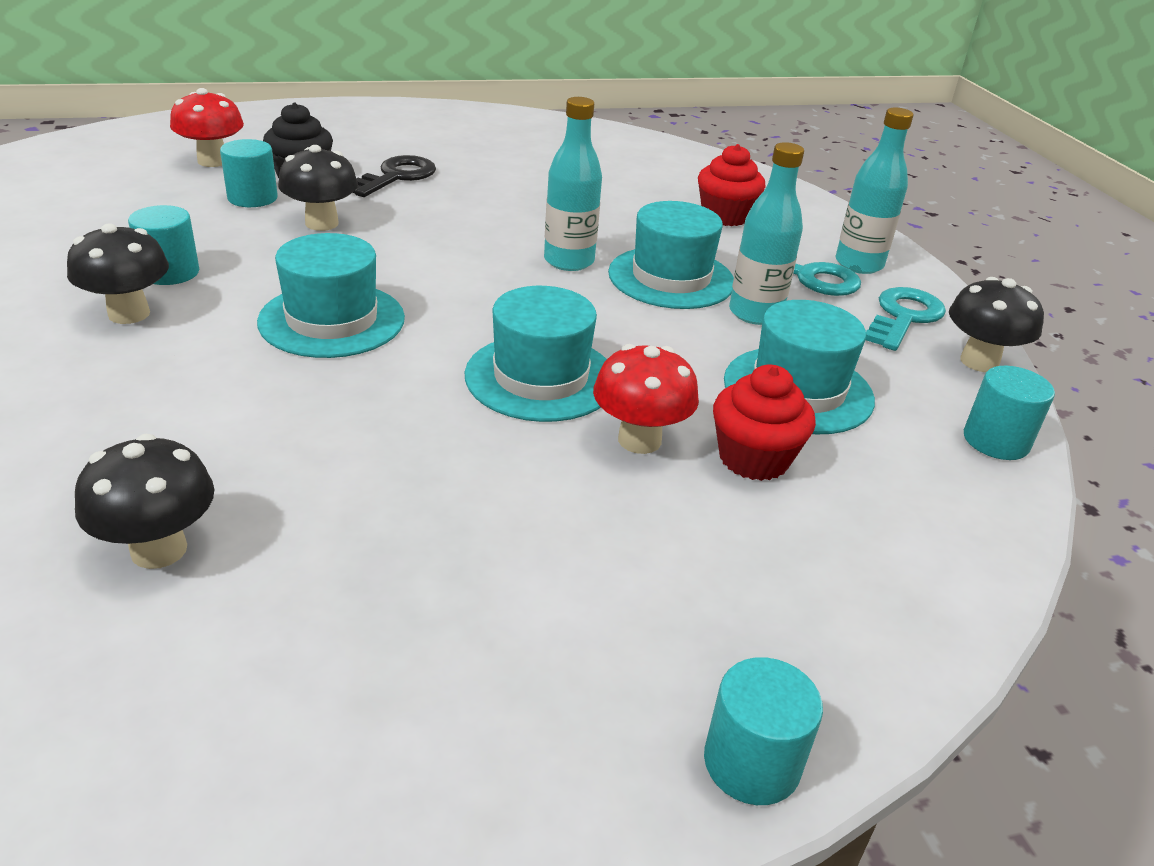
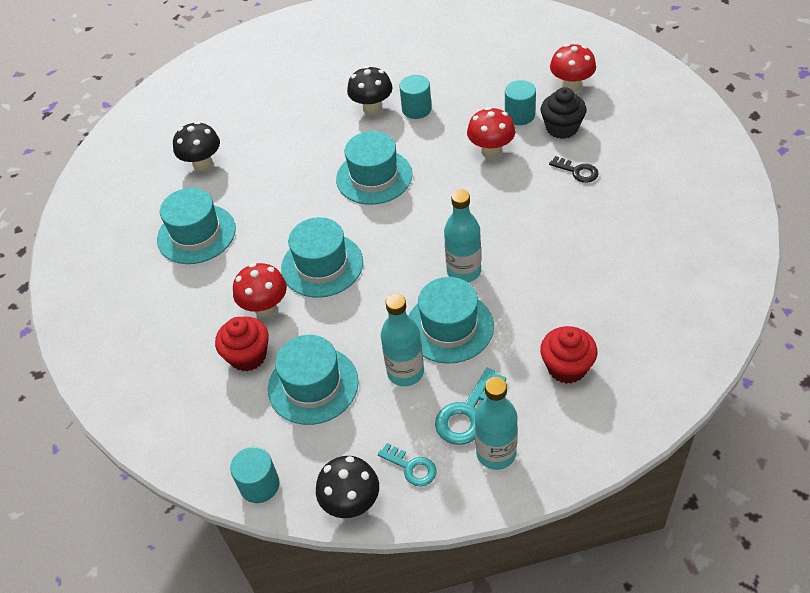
camera: 100 degrees right, 15 degrees up
black mushroom [278,145,358,231] -> red mushroom [467,107,516,158]
black key [353,155,436,197] -> black key [549,156,599,183], size x0.65
turquoise cylinder [704,657,823,805] -> none
turquoise key [866,287,946,351] -> turquoise key [378,443,436,486], size x0.65
none -> turquoise hat [157,188,236,264]

